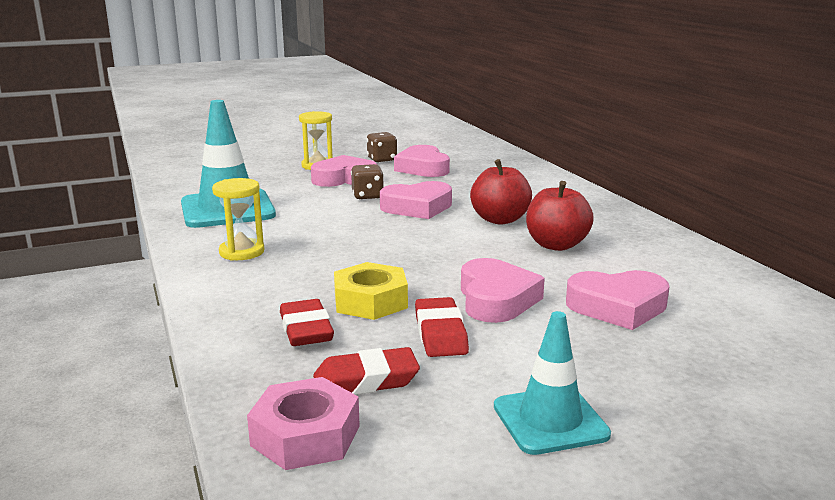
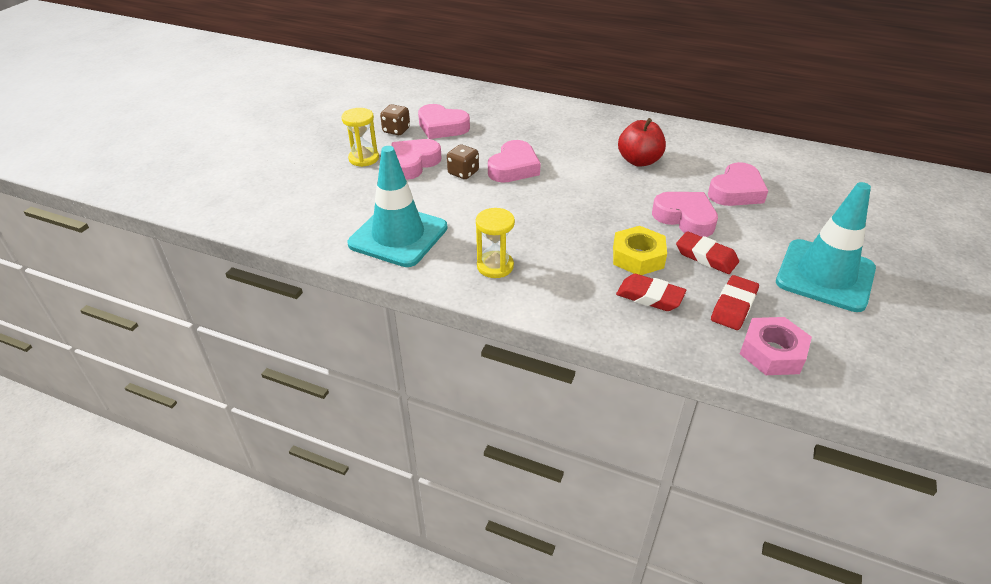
camera: 45 degrees left, 20 degrees up
red apple [470,159,532,224] -> none
turquoise traffic cone [494,311,611,455] -> turquoise traffic cone [776,182,876,312], size x1.62

